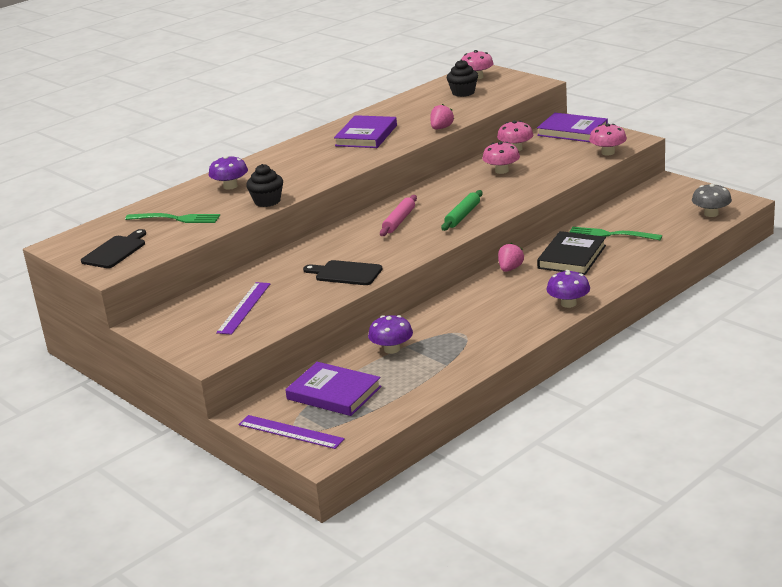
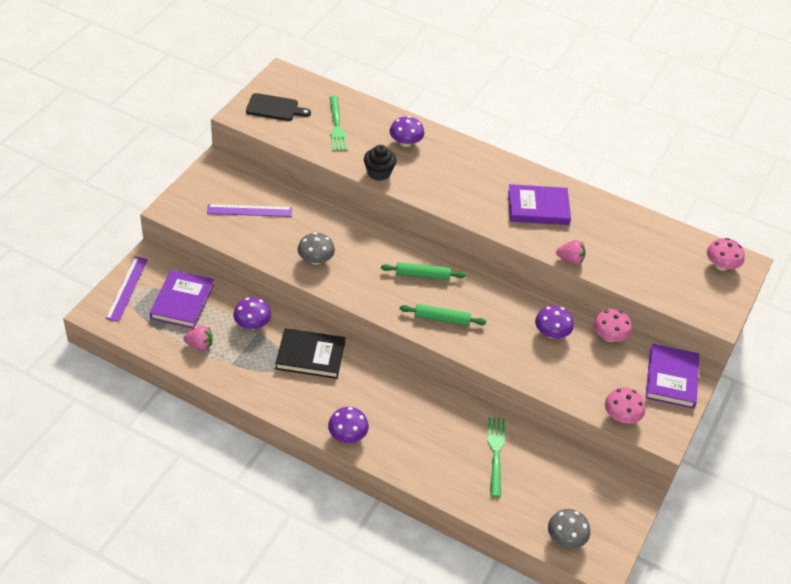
camera: 65 degrees right, 20 degrees up
black cutting board [303,260,383,285] -> grey mushroom [298,232,335,265]
pink rolling pin [380,195,417,236] -> green rolling pin [381,262,466,280]
black cupcake [447,60,478,97] -> none
pink mushroom [482,141,520,174] -> purple mushroom [535,305,574,339]
pink strawberry [498,243,524,272] -> pink strawberry moved to [183,326,212,351]
black book [537,231,606,275] -> black book moved to [275,328,345,379]

